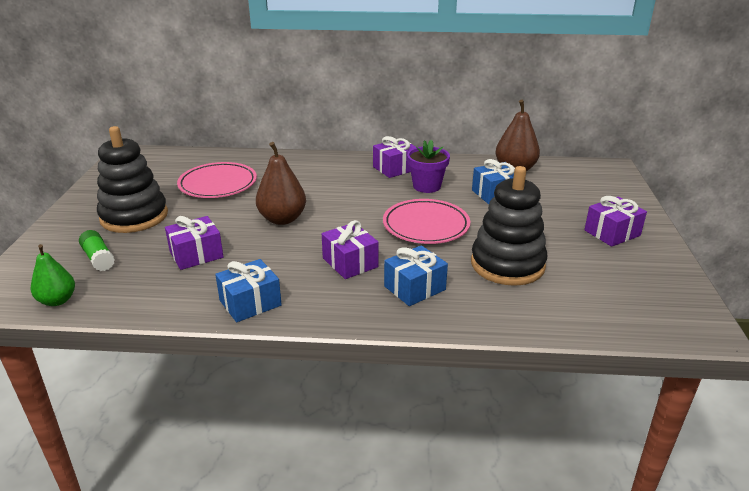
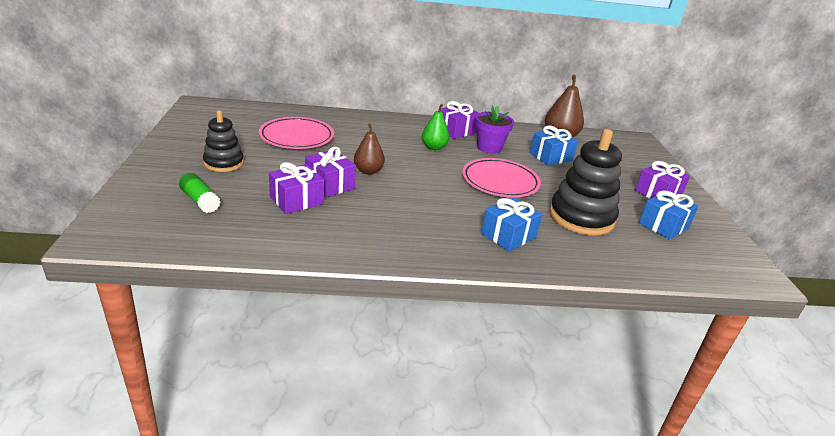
camera: 10 degrees left, 0 degrees up
green pear [31,244,75,306] -> green pear moved to [422,104,449,150]
black stacking toy [97,126,168,233] -> black stacking toy [203,110,244,172], size x0.61
blue gift [215,259,282,322] -> blue gift moved to [639,191,699,240]
brown pear [256,142,306,225] -> brown pear [354,123,385,174], size x0.66
purple gift [322,220,379,279] -> purple gift moved to [305,146,356,197]

